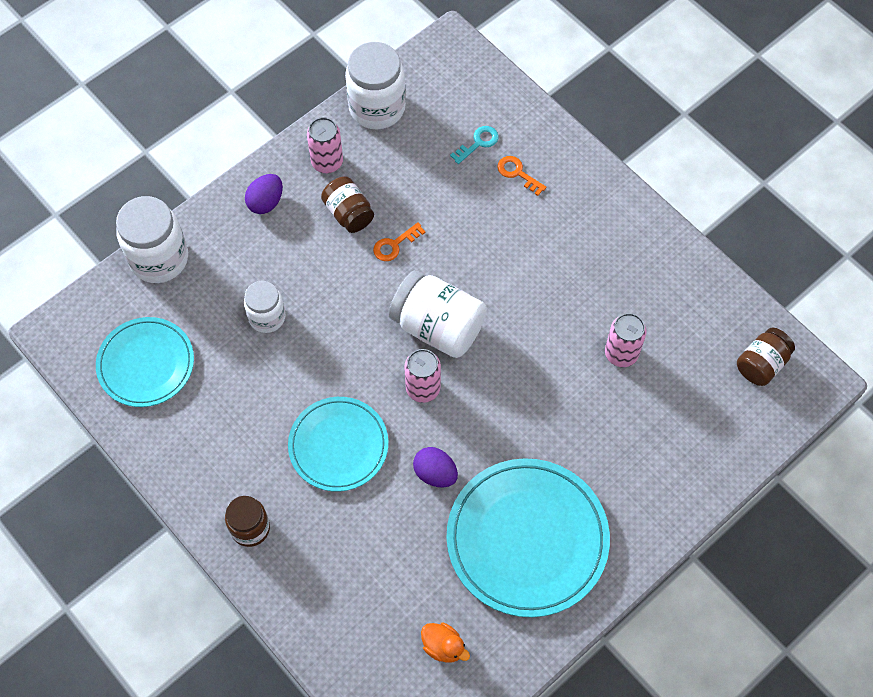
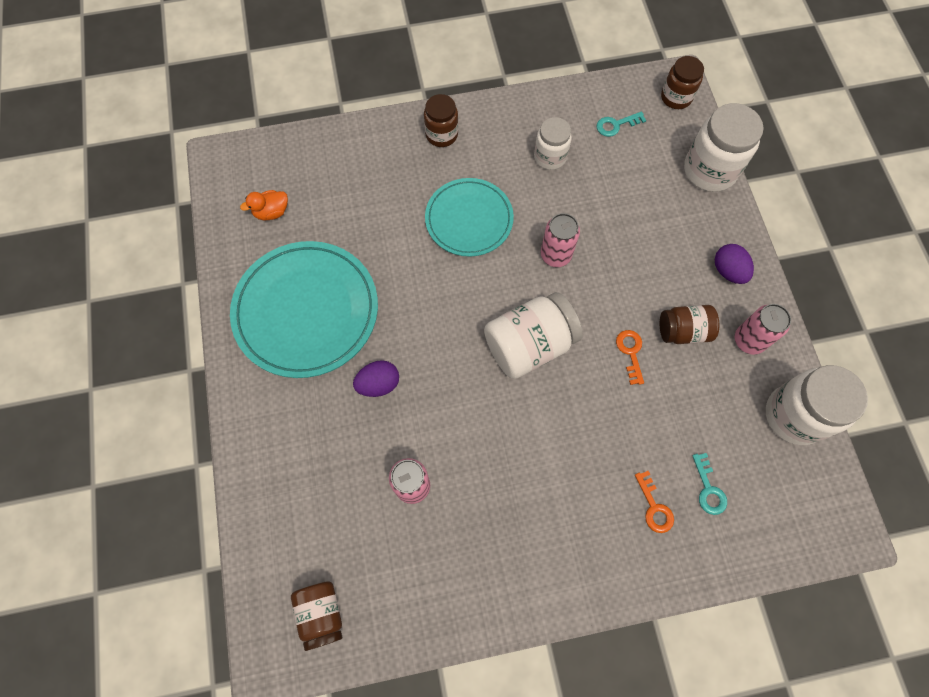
camera: 120 degrees right, 5 degrees up
turquoise plate [96,317,194,407] -> turquoise key [597,111,646,137]
white jar [244,281,285,333] -> white jar moved to [534,117,572,170]
pink can [404,349,441,403] -> pink can moved to [541,213,580,267]
purple egg [413,447,458,487] -> purple egg moved to [353,360,399,397]
orange key [497,156,547,196] -> orange key turned 90 degrees clockwise [635,471,674,533]
none -> brown jar [661,56,704,109]

